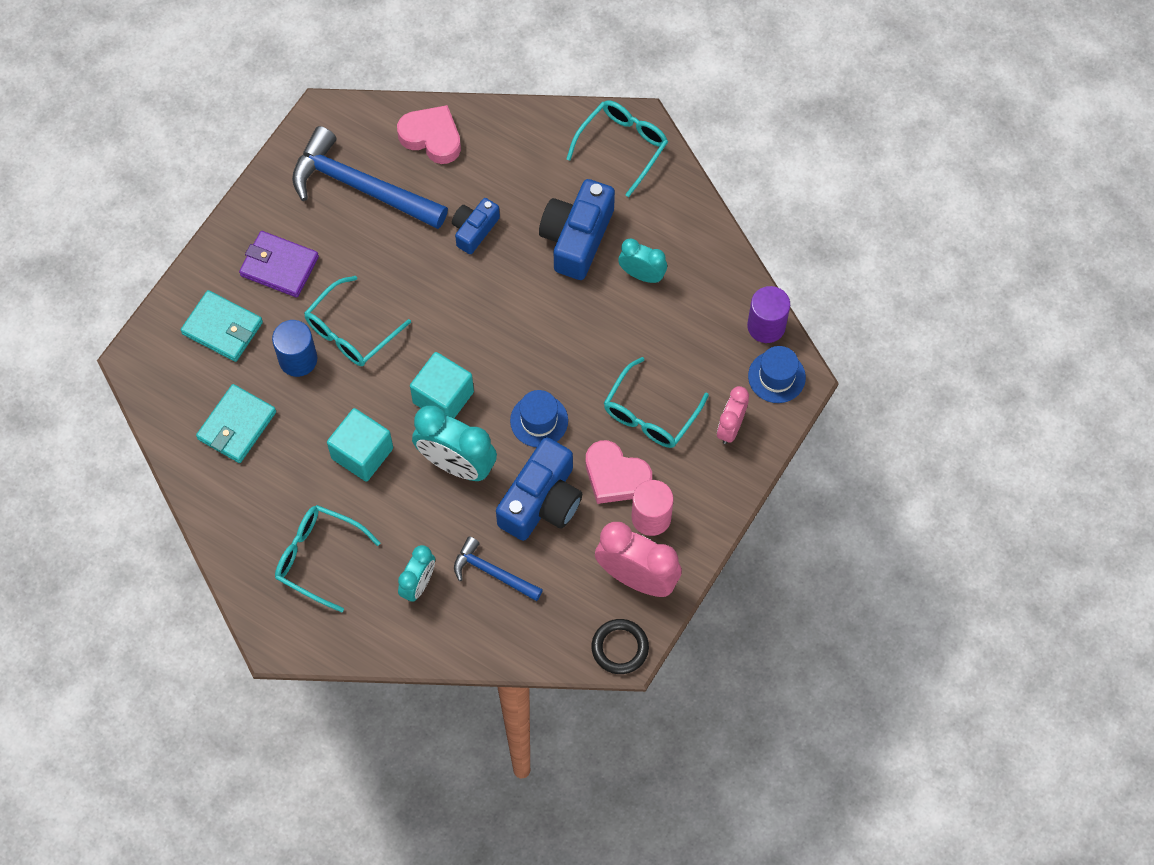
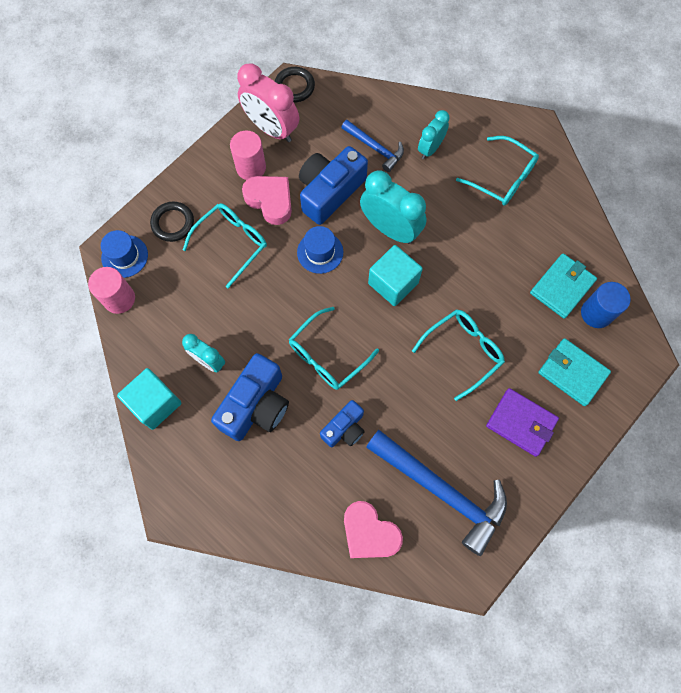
camera: 170 degrees left, 5 degrees up
blue cylinder [272,320,317,377] -> blue cylinder moved to [581,282,631,328]
turquoise cube [327,408,393,482] -> turquoise cube moved to [117,368,181,430]
turquoise glasses [566,100,668,197] -> turquoise glasses moved to [289,307,379,390]
pink clock [717,386,749,444] -> black ring [150,202,194,242]
purple cylinder [747,286,790,343] -> pink cylinder [88,267,135,314]

